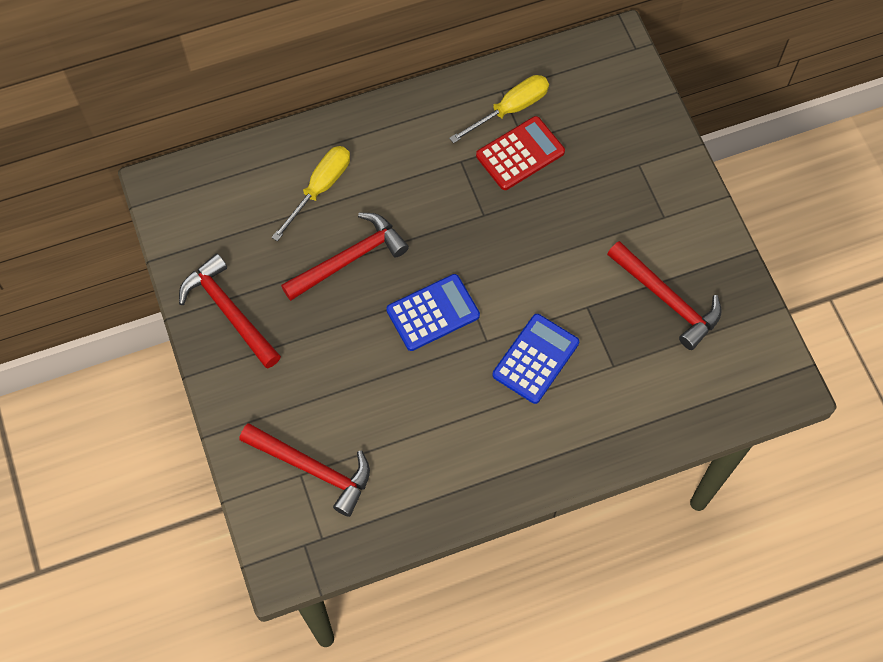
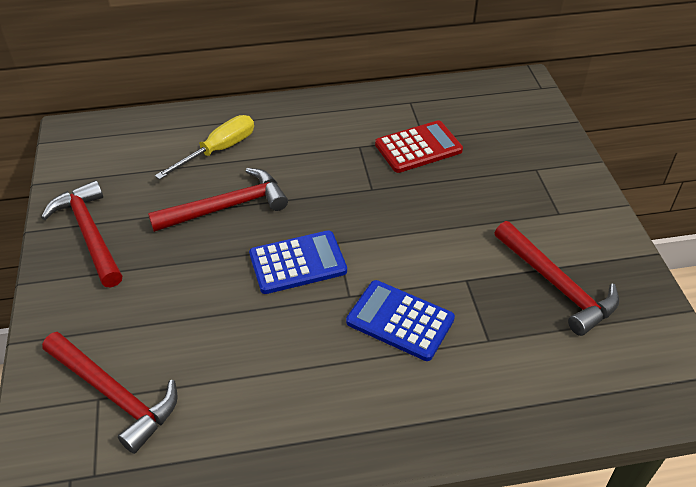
camera: 10 degrees right, 20 degrees down
yellow screwdriver [449,75,549,143] -> none
blue calculator [493,314,579,404] -> blue calculator turned 105 degrees counterclockwise [346,280,455,361]

